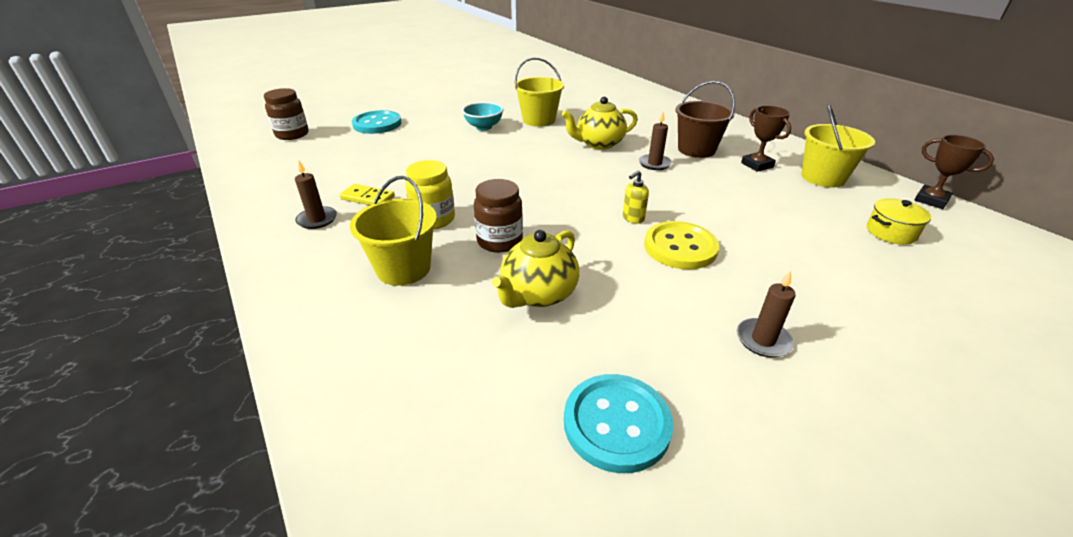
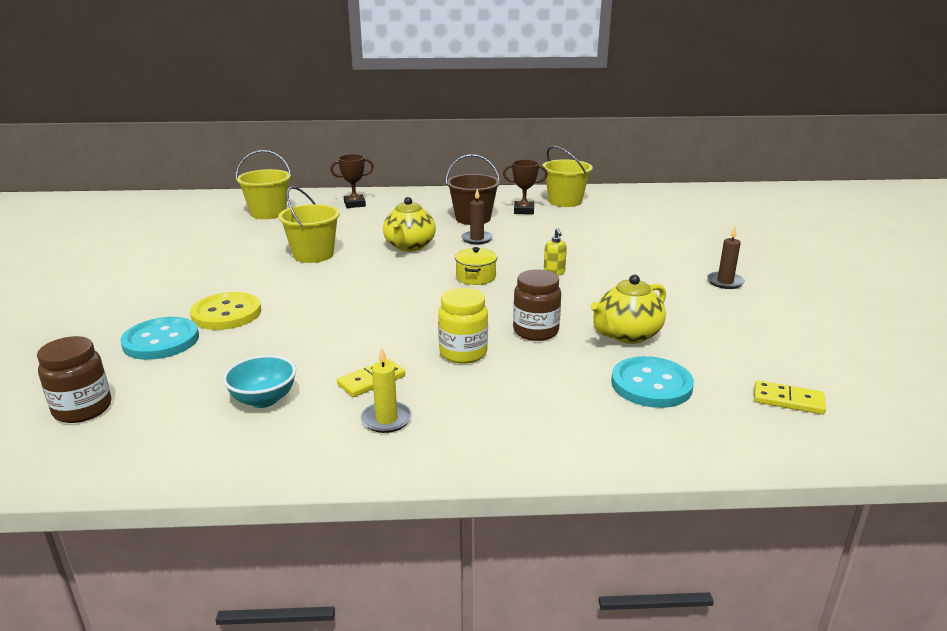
camera: 60 degrees left, 10 degrees down
brown candle [295,160,337,229] -> yellow candle [361,347,412,433]
yellow bucket [350,176,437,286] -> yellow bucket moved to [236,150,292,219]
turquoise bowl [462,102,503,130] -> turquoise bowl moved to [223,355,296,408]
yellow teapot [492,230,579,308] -> yellow teapot turned 75 degrees clockwise [590,275,666,344]
turquoise button [564,374,673,473] -> turquoise button moved to [611,356,694,408]
yellow button [644,221,719,269] -> yellow button moved to [190,292,261,330]
yellow pot [867,198,931,245] -> yellow pot moved to [455,247,497,285]
brown trophy [915,135,994,209] -> brown trophy moved to [330,154,374,208]
none -> yellow domino [754,380,826,415]

